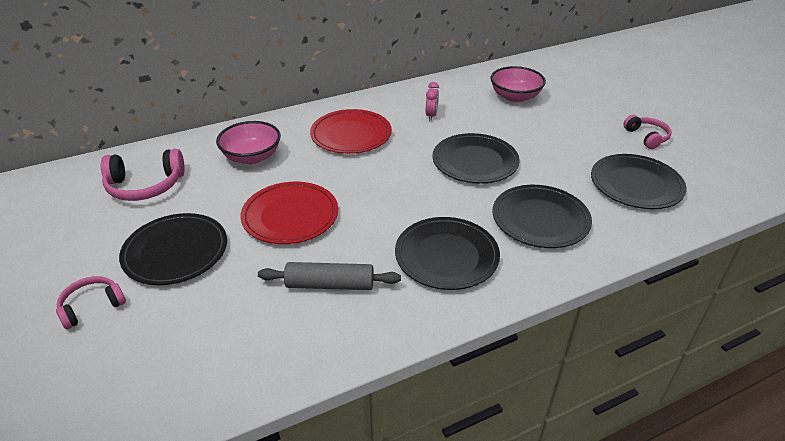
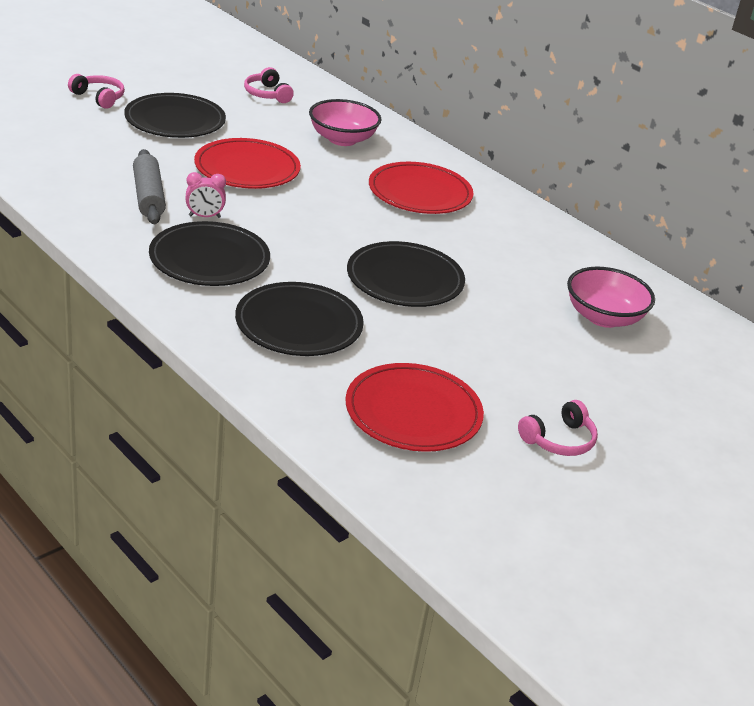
camera: 70 degrees right, 5 degrees down
pink headphones [101,149,185,201] -> pink headphones [244,67,294,103], size x0.63
pink clock [426,82,439,121] -> pink clock moved to [185,172,226,218]
black plate [591,154,687,209] -> red plate [346,363,484,452]

